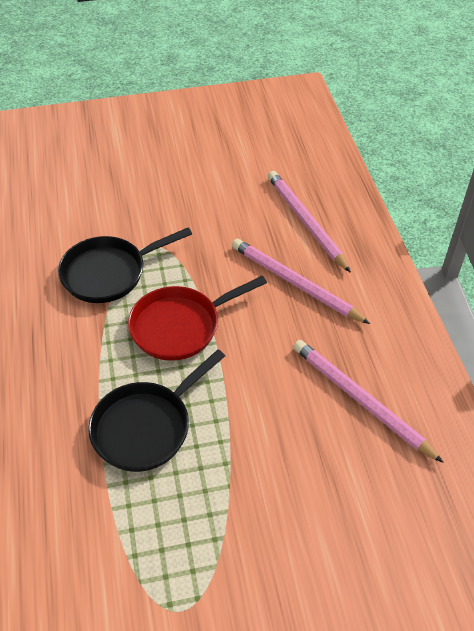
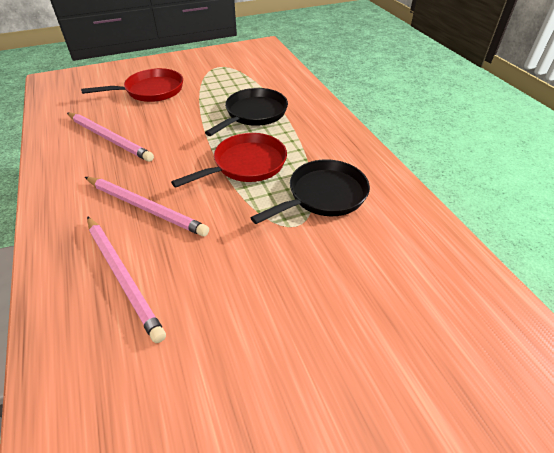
camera: 170 degrees right, 5 degrees down
none -> red pan [81,68,183,102]

